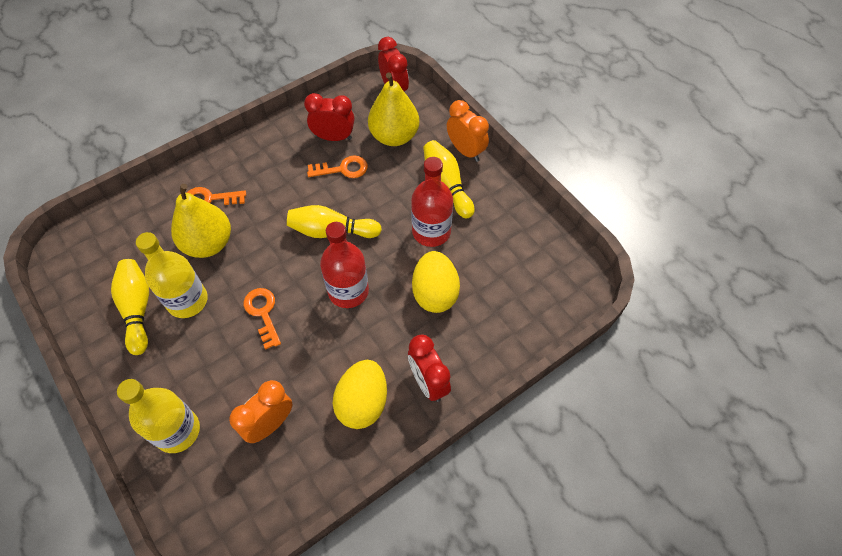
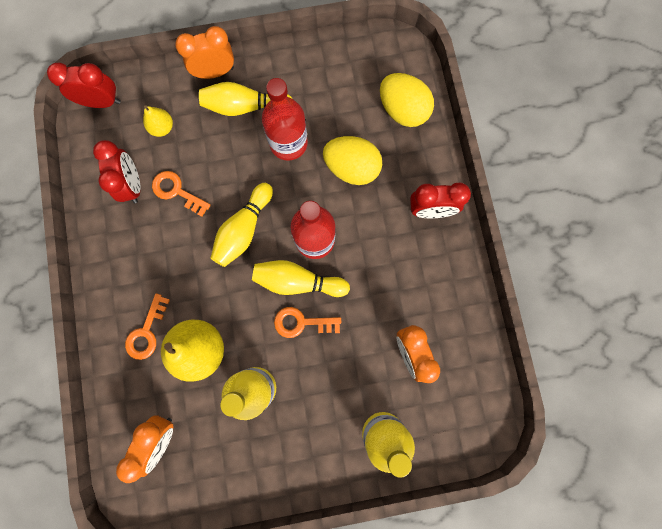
camera: 65 degrees left, 20 degrees up
yellow bowling pin [111,259,149,355] -> yellow bowling pin moved to [252,260,350,297]
red clock [304,93,354,141] -> red clock turned 135 degrees clockwise [93,140,140,203]
orange key [307,156,368,178] -> orange key turned 75 degrees counterclockwise [152,171,211,217]
yellow egg [333,360,387,429] -> yellow egg moved to [380,73,434,127]
yellow pear [368,73,419,146] -> yellow pear [143,105,173,137], size x0.51
none -> orange clock [116,416,173,483]

